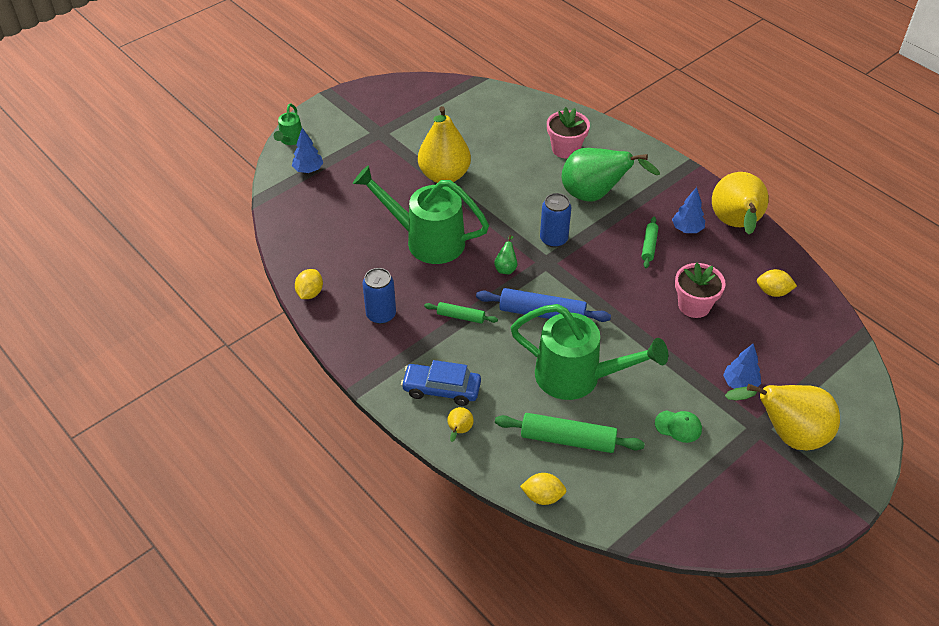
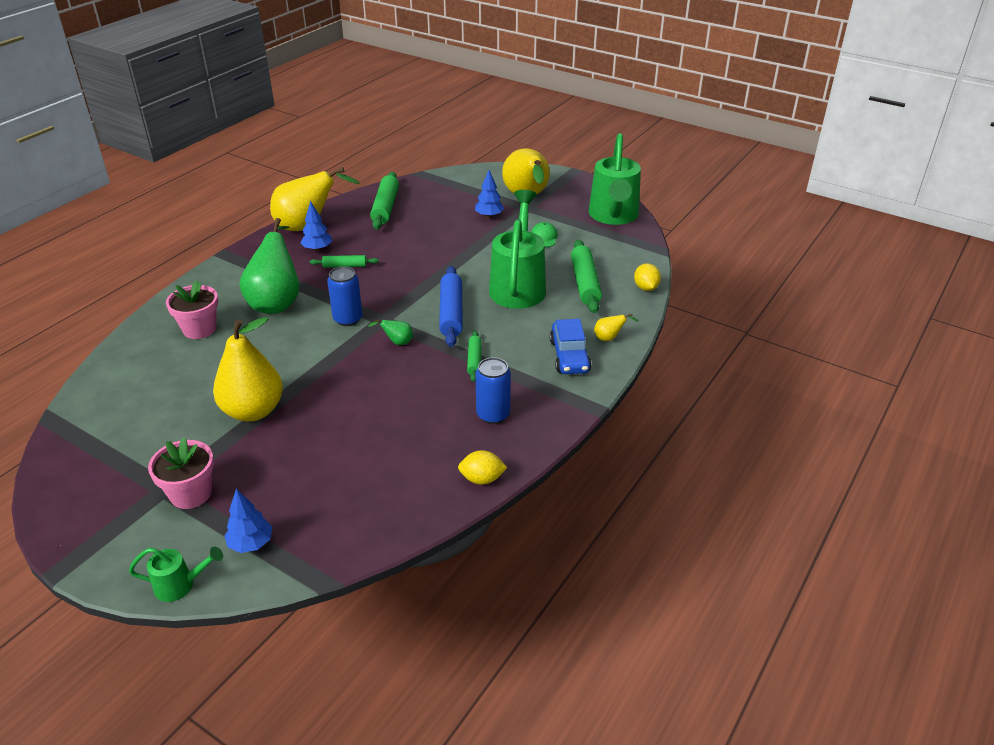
camera: 105 degrees left, 10 degrees down
green watering can [353,165,489,264] -> green watering can moved to [589,133,641,225]
pink flower pot [675,263,726,318] -> pink flower pot moved to [148,438,214,509]
yellow lemon [757,269,797,297] -> green rolling pin [370,172,399,230]

